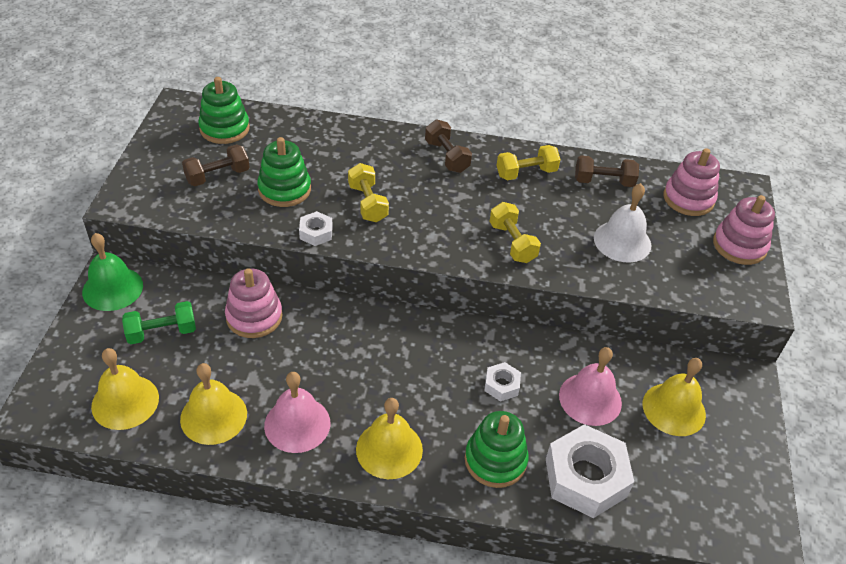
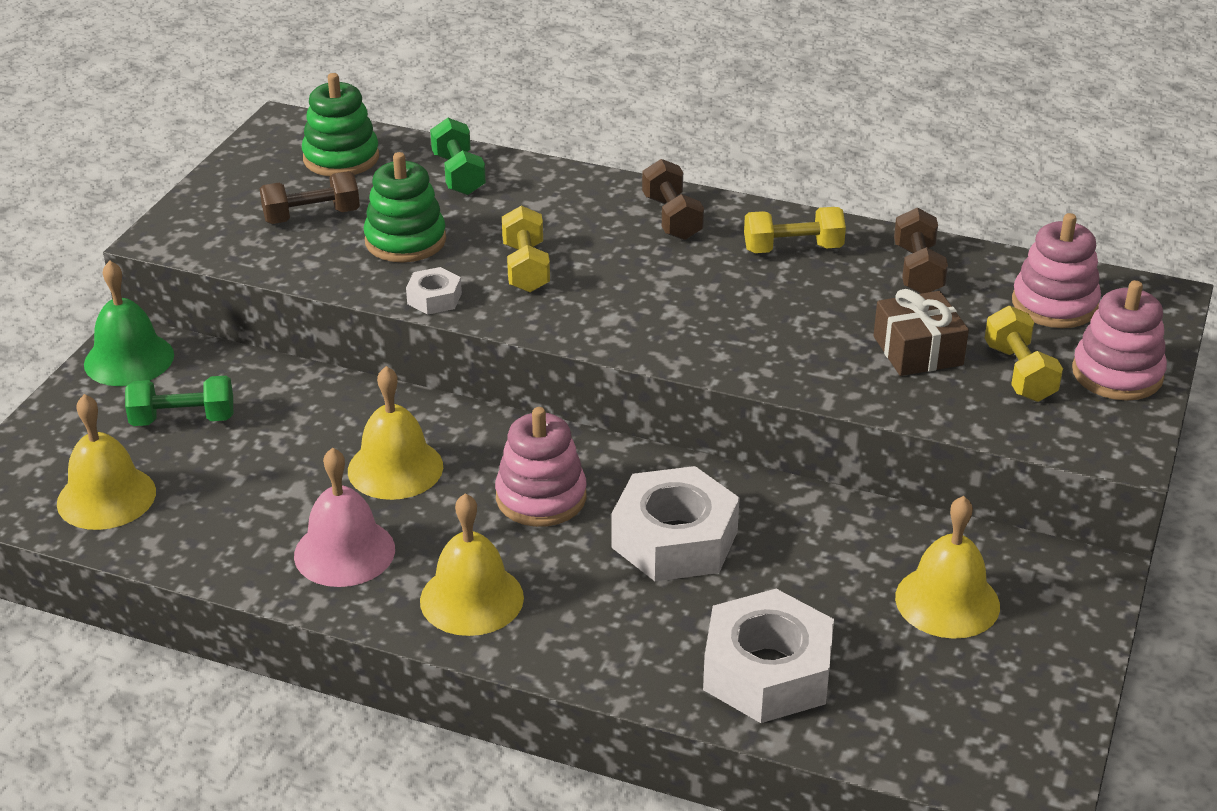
camera: 15 degrees right, 10 degrees down
yellow bell [180,363,247,445] -> yellow bell moved to [348,366,443,500]
pink stacking toy [225,268,283,338] -> pink stacking toy moved to [495,407,587,527]
green stacking toy [465,411,528,488] -> none
white nut [484,362,521,401] -> white nut [611,466,740,581], size x2.08
yellow dumbbell [489,202,541,263] -> yellow dumbbell moved to [985,306,1063,402]
pink bell [559,347,622,426] -> none
brown dumbbell [575,155,639,187] -> brown dumbbell turned 75 degrees clockwise [894,208,948,294]
white bell [594,183,652,263] -> brown gift [873,289,969,376]
none -> green dumbbell [430,118,486,195]

